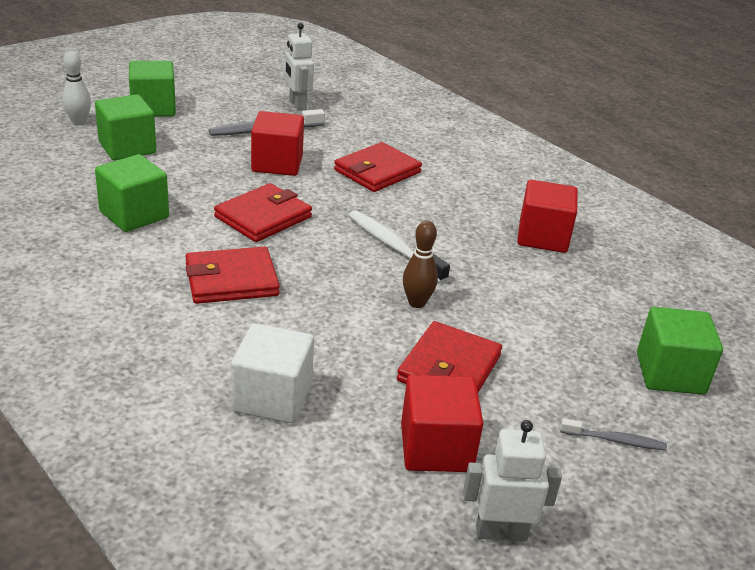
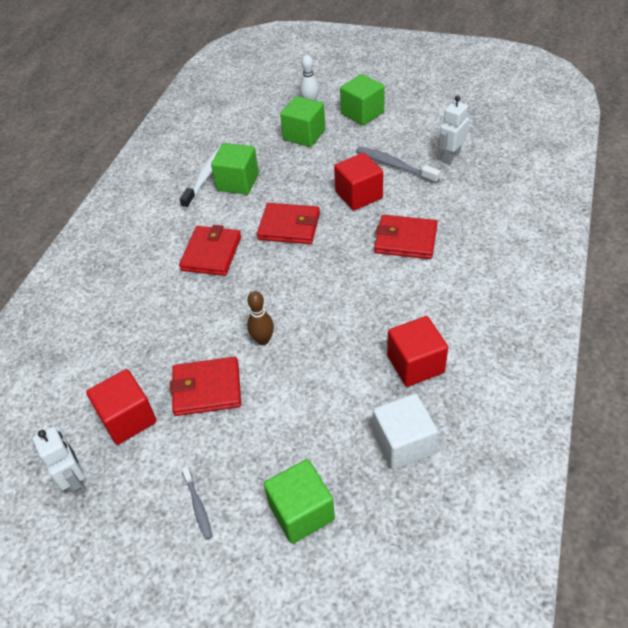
camera: 65 degrees right, 15 degrees up
red wallet [186,247,280,304] -> red wallet turned 60 degrees clockwise [179,225,241,276]
white cube [231,323,314,424] -> white cube moved to [373,393,438,470]
white toothbrush [348,210,450,283] -> white toothbrush moved to [180,147,220,209]

